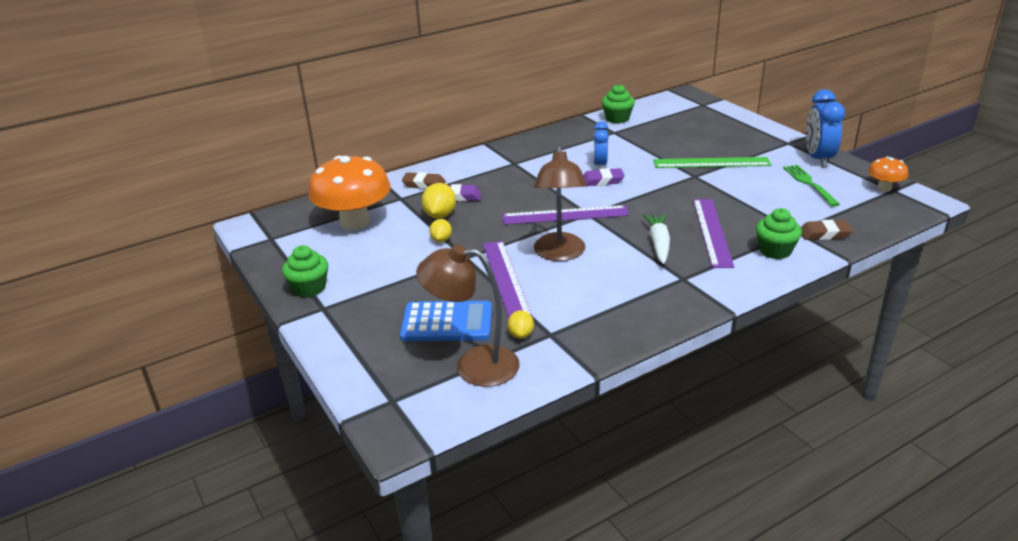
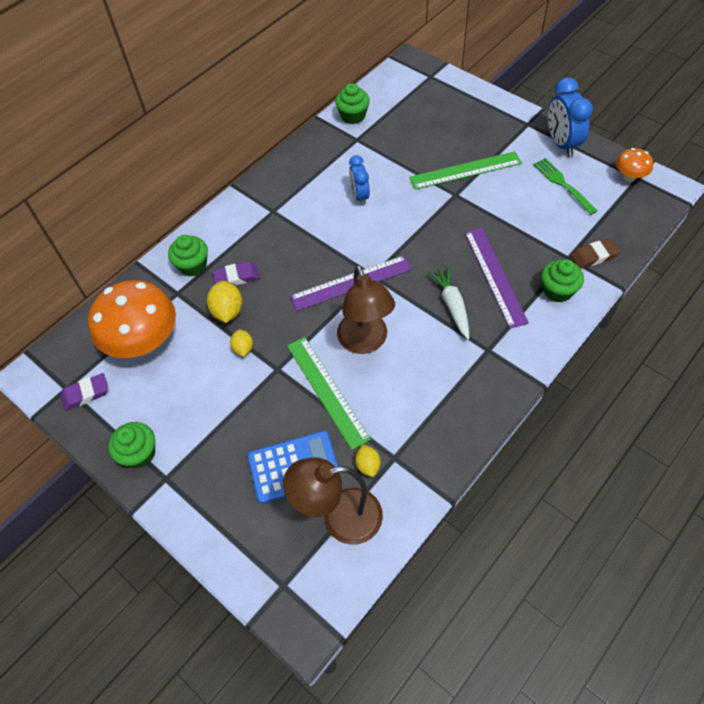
camera: 15 degrees left, 25 degrees up
brown eraser [402,172,446,189] -> green cupcake [168,235,208,276]
purple ruler [483,241,533,318] -> green ruler [287,337,371,450]
purple eraser [583,168,625,186] -> purple eraser moved to [61,373,108,411]

